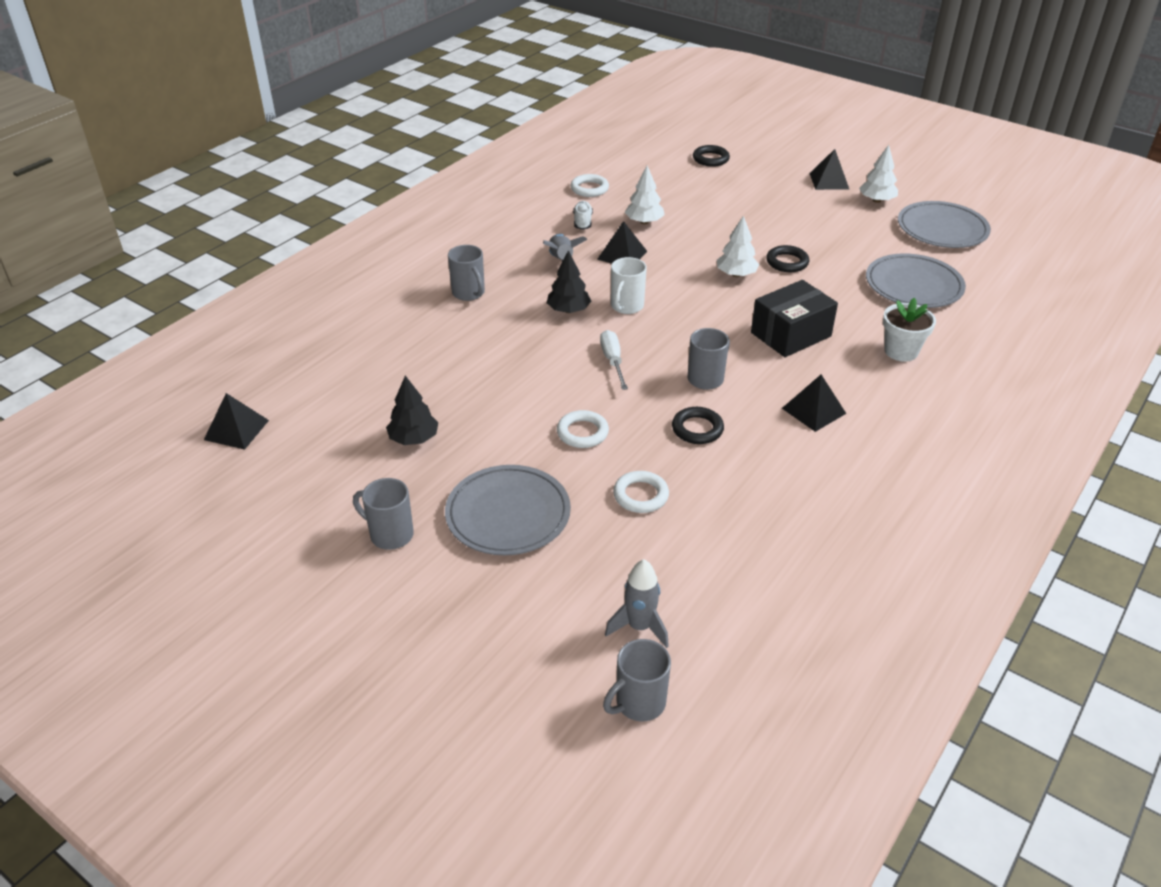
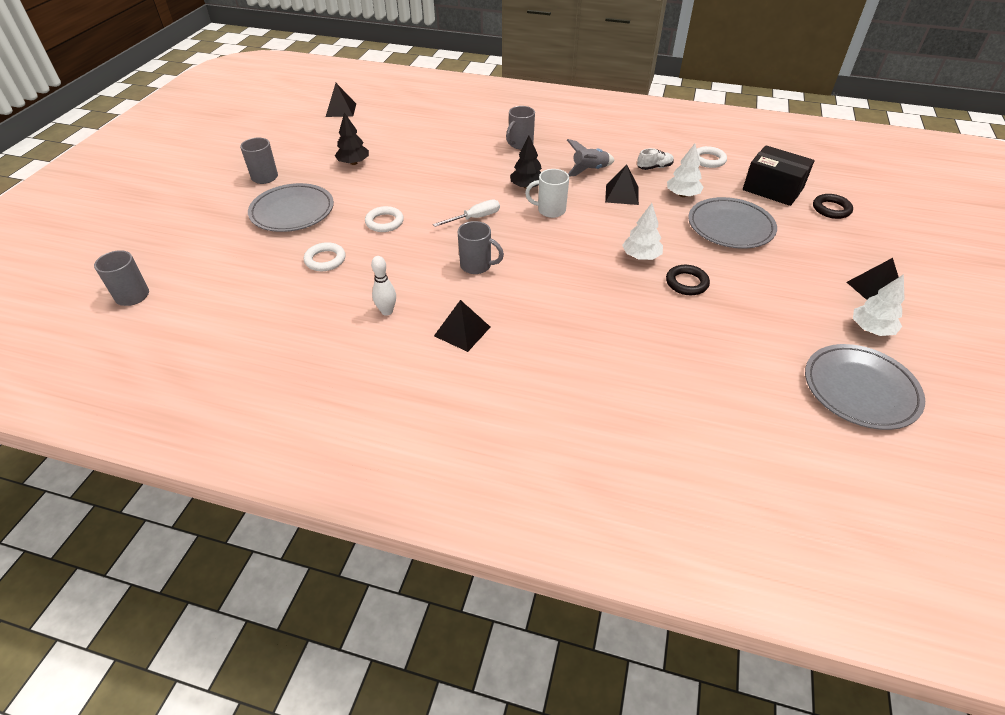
camera: 70 degrees right, 5 degrees up
grey rocket [605,559,669,648] -> none
black ring [672,407,724,444] -> none
black box [751,280,838,357] -> black box moved to [743,145,815,206]
grey plate [866,253,966,308] -> grey plate moved to [688,197,777,249]
white flower pot [883,298,936,362] -> none
none -> white bowling pin [371,256,396,316]

